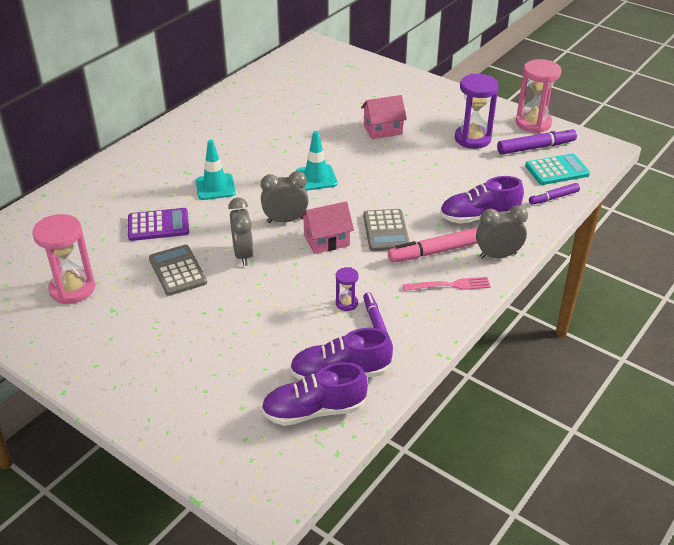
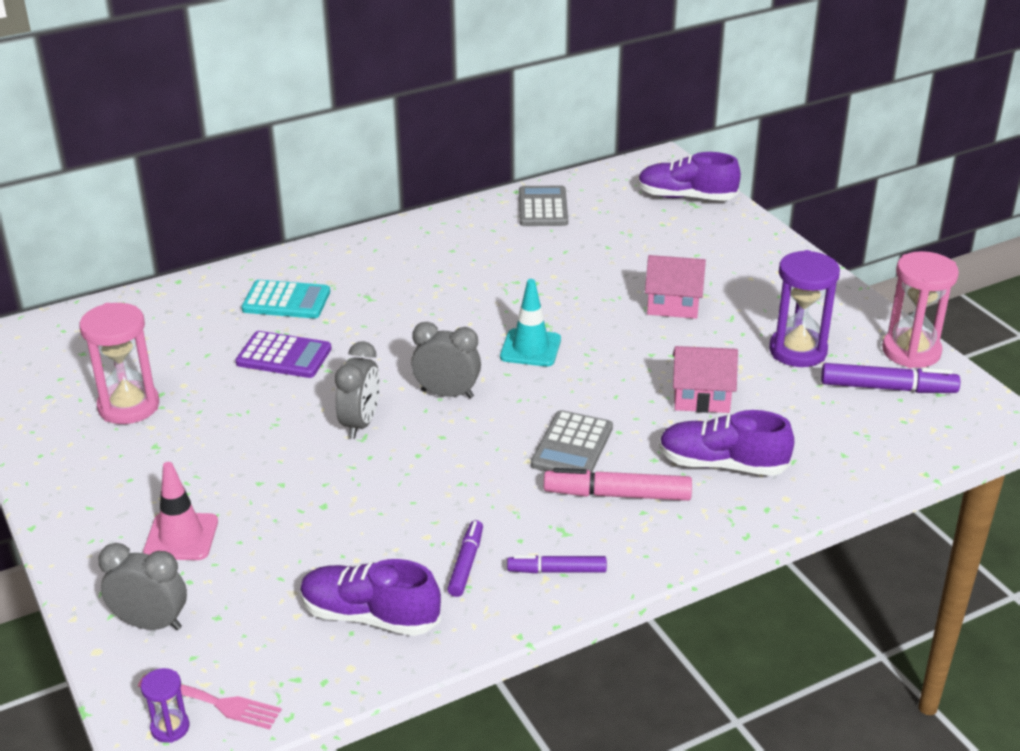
camera: 25 degrees right, 5 degrees down
grey calculator [149,245,207,296] -> grey calculator moved to [519,186,568,226]
turquoise traffic cone [196,140,236,200] -> none
purple shoe [261,362,368,426] -> purple shoe moved to [638,152,741,201]
pink house [300,201,354,254] -> pink house moved to [673,346,738,413]
purple hourglass [336,267,359,311] -> purple hourglass moved to [141,668,189,743]
pink fork [403,277,491,291] -> pink fork moved to [138,675,282,729]
grey clock [476,205,528,259] -> grey clock moved to [98,543,187,630]
turquoise calculator [525,153,590,185] -> turquoise calculator moved to [241,280,330,318]
purple marker [529,183,580,205] -> purple marker moved to [507,555,607,573]
none -> pink traffic cone [143,462,218,560]

